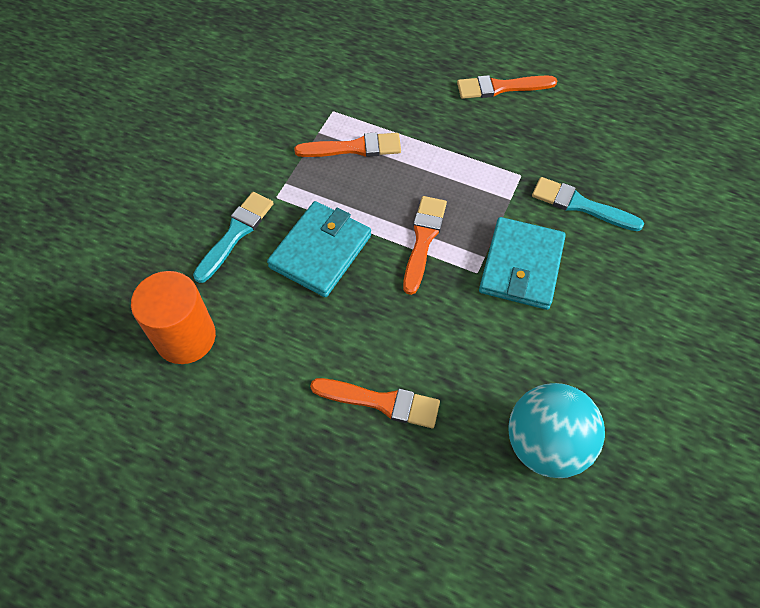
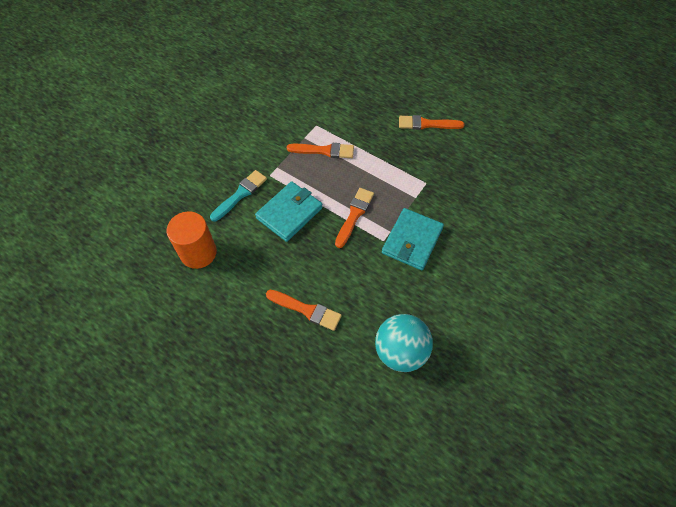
camera: 10 degrees right, 0 degrees up
turquoise brush [532,177,644,231] -> none

